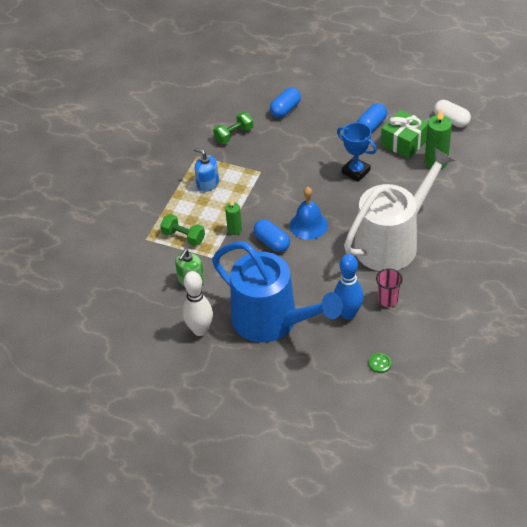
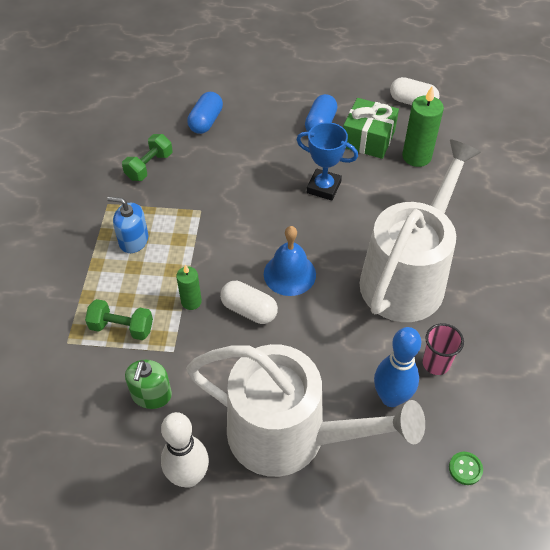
camera: 20 degrees left, 5 degrees up
blue watering can [212,242,343,343] -> white watering can [186,344,425,477]
blue capsule [254,219,290,252] -> white capsule [220,281,278,324]

